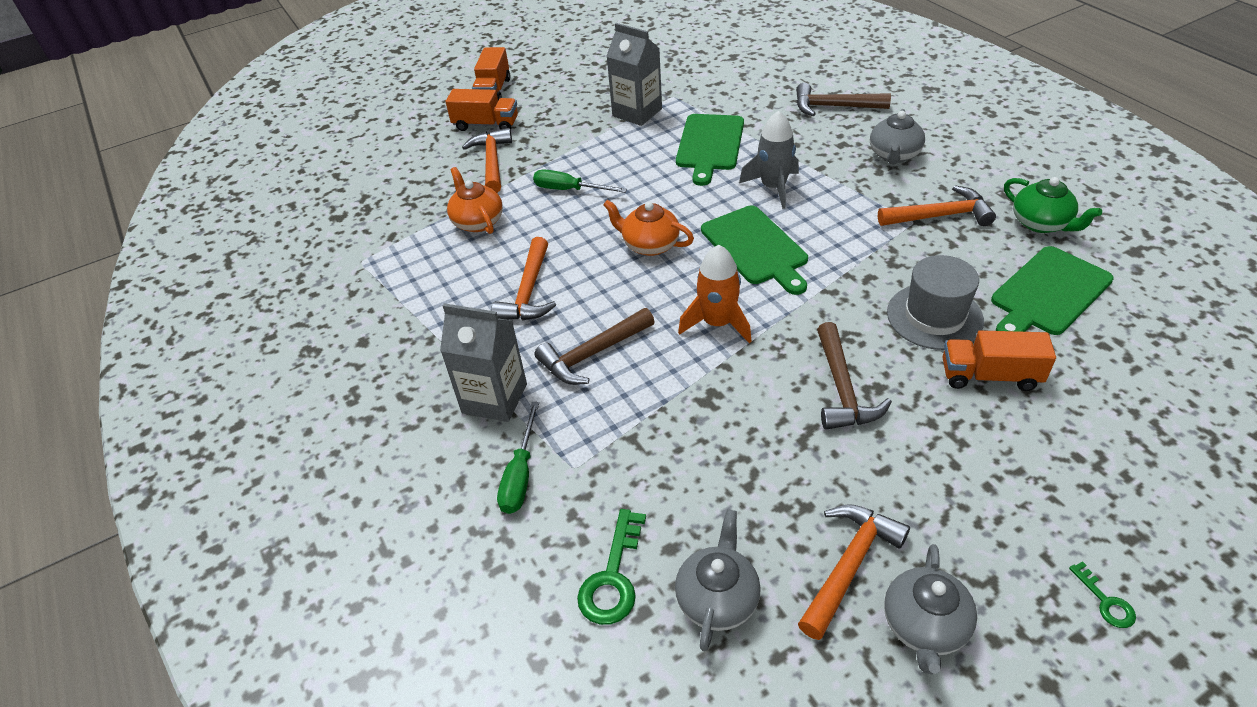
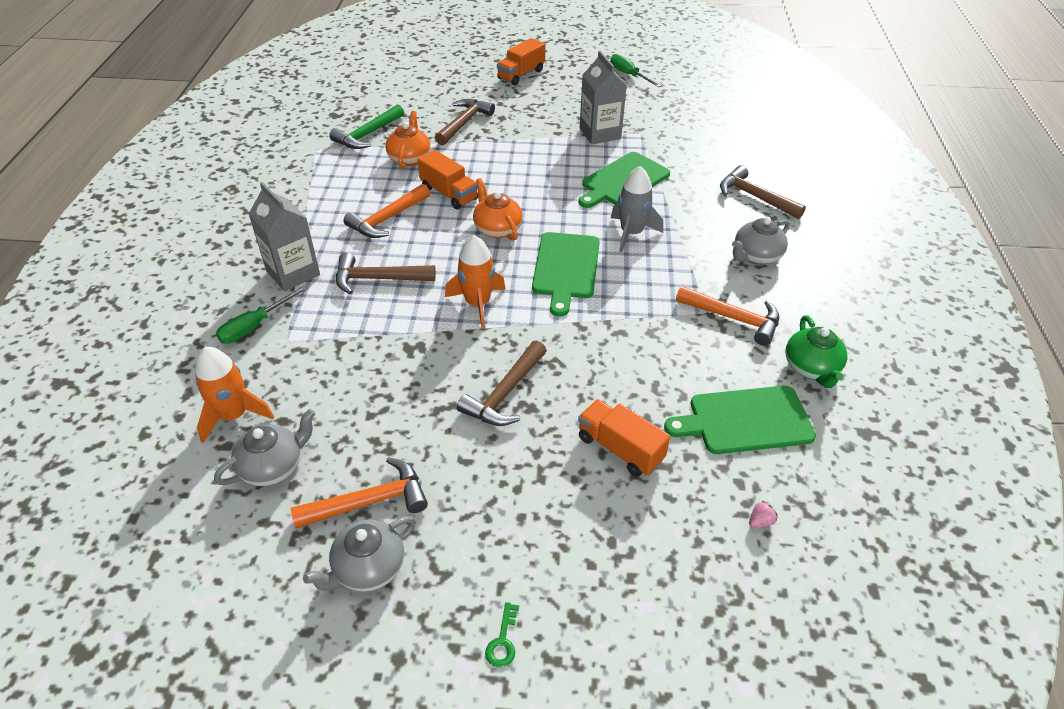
camera: 30 degrees right, 0 degrees up
orange truck [446,89,518,131] -> orange truck moved to [417,150,478,209]
orange hammer [462,128,512,193] -> brown hammer [435,99,495,145]
green screwdriver [533,169,627,193] -> green screwdriver moved to [610,54,662,87]
green key [577,509,646,625] -> orange rocket [195,347,274,443]
grey hat [887,255,984,350] -> none
none -> green hammer [329,104,404,149]
none -> pink strawberry [749,500,778,528]

